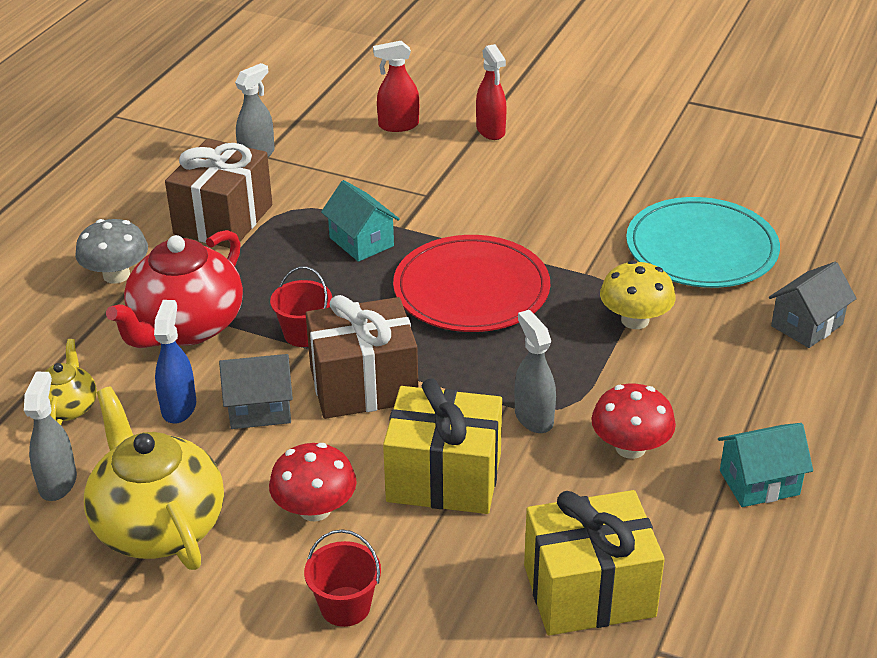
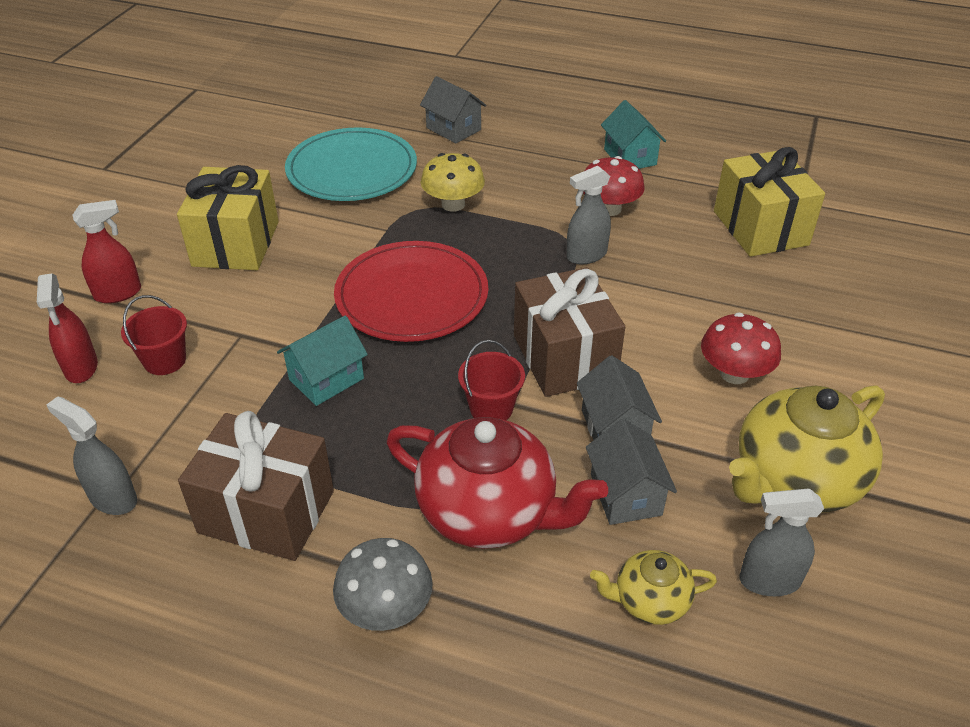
camera: 95 degrees left, 5 degrees up
blue spray bottle [154,300,196,424] -> grey house [586,419,677,525]
red bucket [304,530,381,627] -> red bucket moved to [121,295,187,375]
yellow gift [383,378,502,514] -> yellow gift moved to [177,165,279,270]

